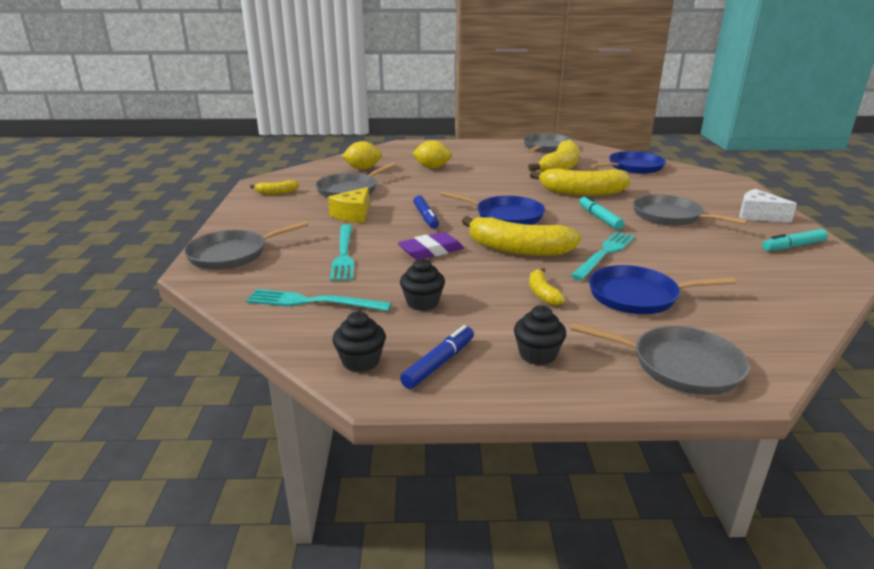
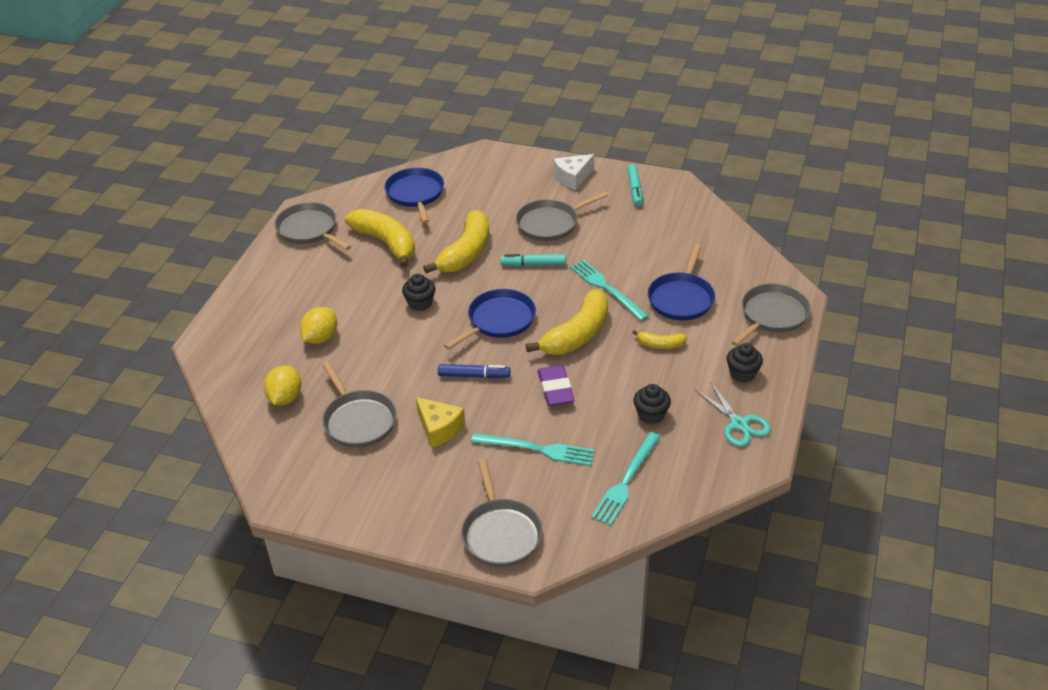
camera: 70 degrees left, 15 degrees up
yellow banana [250,180,299,195] -> none
black cupcake [333,311,386,372] -> black cupcake moved to [402,274,435,311]
blue marker [400,325,474,389] -> turquoise scissors [695,383,771,447]

